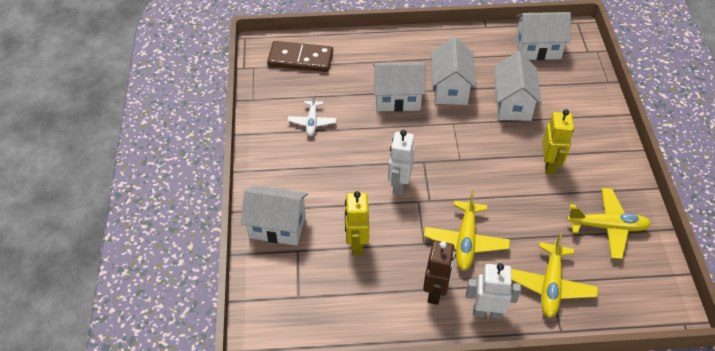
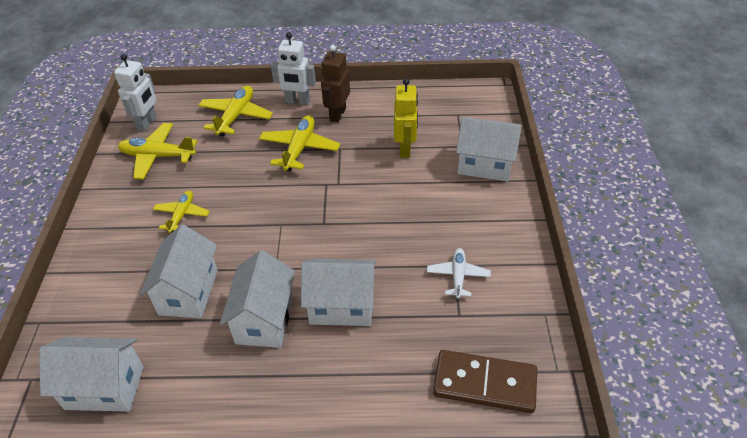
camera: 175 degrees left, 5 degrees down
white robot [388,130,415,195] -> white robot moved to [114,54,157,131]
yellow robot [542,109,574,174] -> yellow plane [153,190,210,233]

